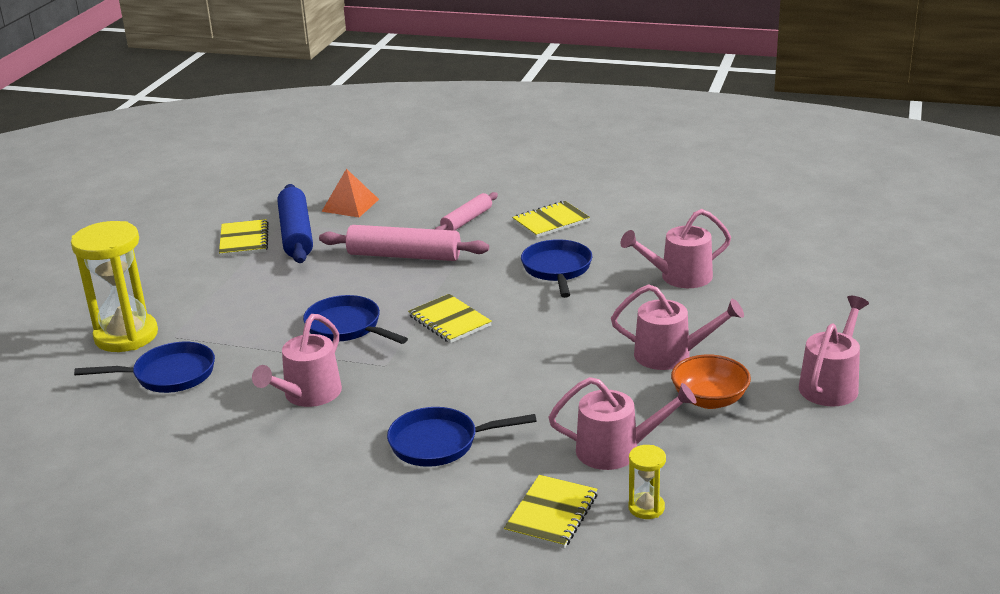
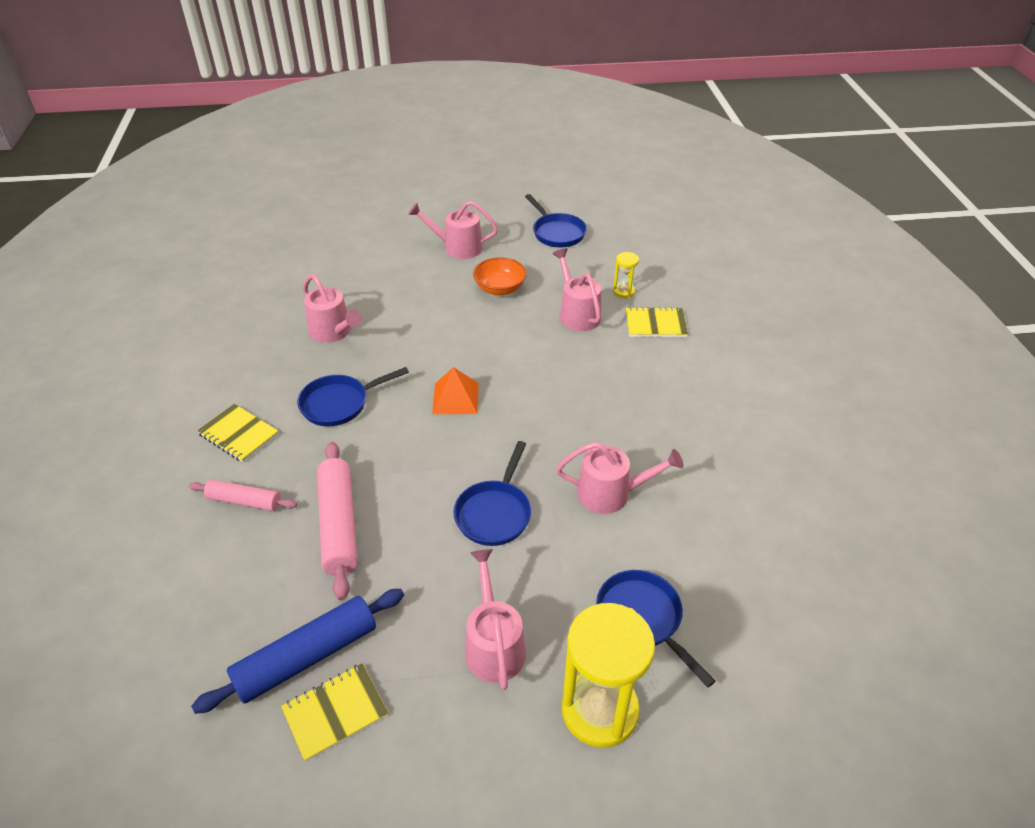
camera: 115 degrees left, 15 degrees up
orange pyramid [322,169,379,217] -> orange pyramid moved to [432,367,479,414]
blue pan [387,407,537,467] -> blue pan moved to [525,194,587,247]
yellow notebook [408,294,492,343] -> none
pink watering can [611,284,744,370] -> pink watering can moved to [465,549,526,690]

